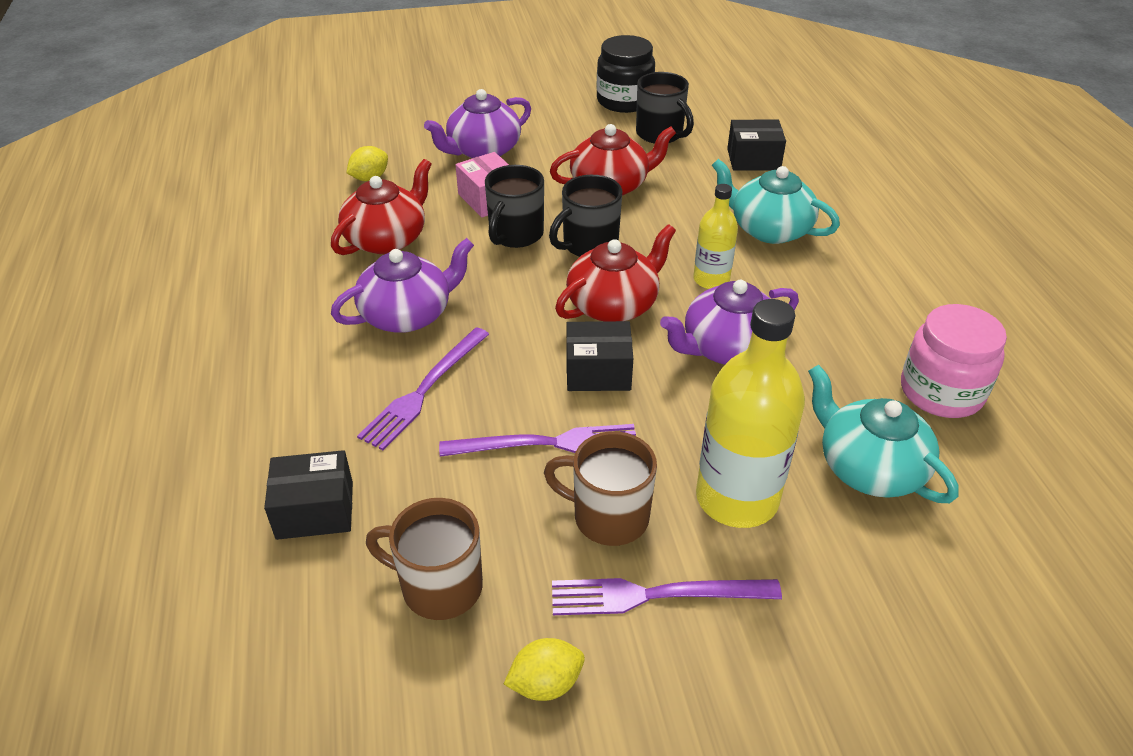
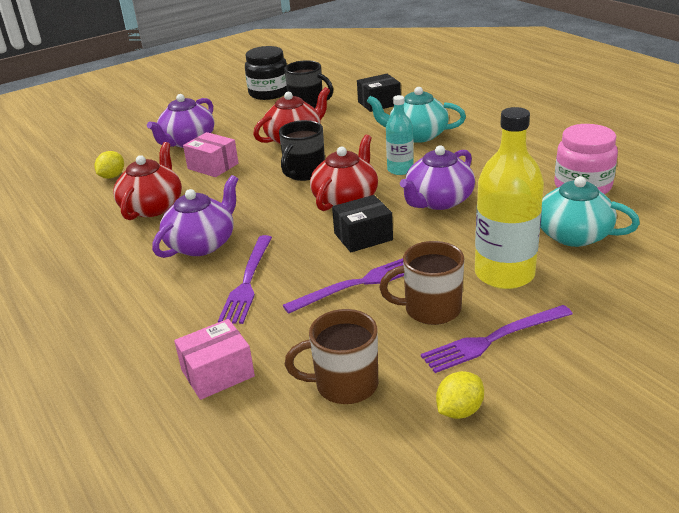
camera: 20 degrees left, 10 degrees down
black box [264,450,353,540] -> pink box [174,319,255,400]
black mug [485,165,544,248] -> none
yellow bottle [693,184,738,289] -> turquoise bottle [386,95,414,175]

